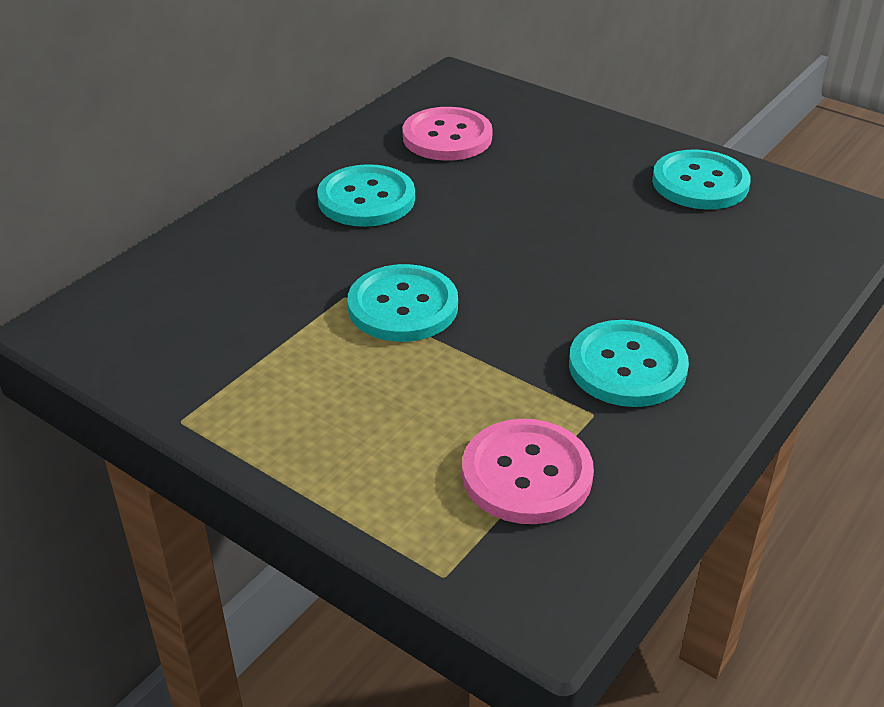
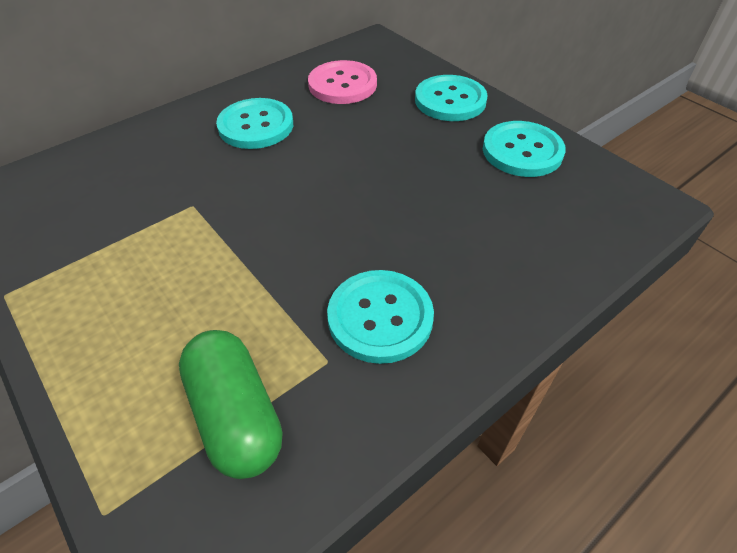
camera: 15 degrees right, 10 degrees up
turquoise button [347,264,458,342] -> turquoise button moved to [415,75,488,121]
pink button [462,419,594,524] -> green capsule [179,330,282,479]

